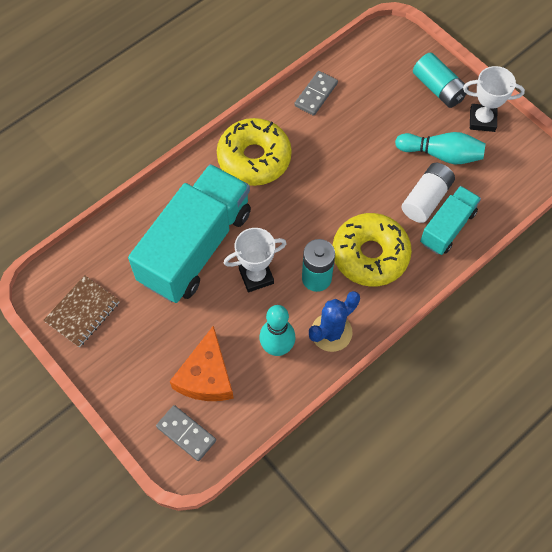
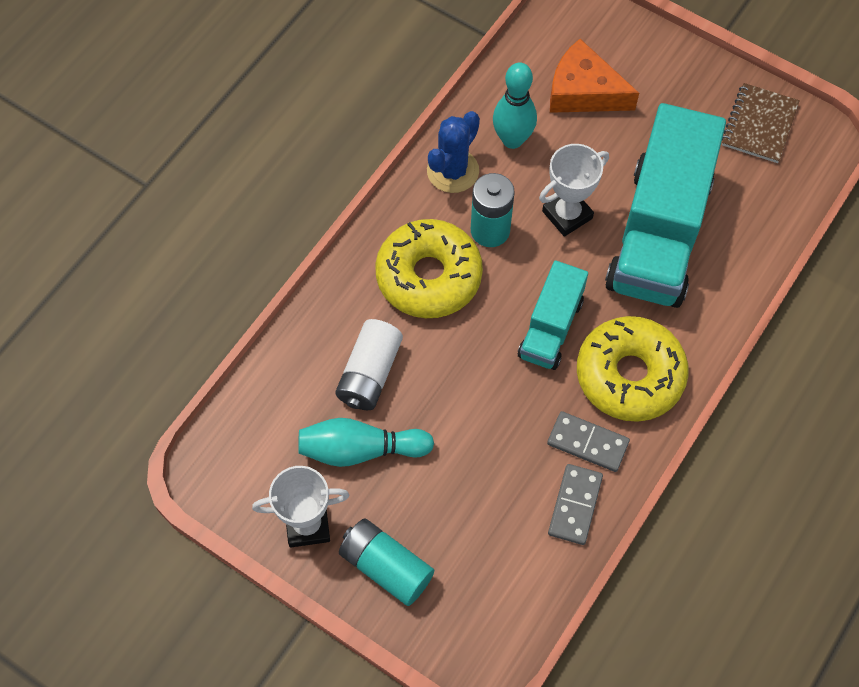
camera: 165 degrees right, 0 degrees up
grey domino [156,405,216,461] -> grey domino moved to [547,411,630,472]
orange cheese [170,325,234,401] -> orange cheese turned 60 degrees counterclockwise [550,39,639,113]
turquoise truck [420,186,481,255] -> turquoise truck moved to [518,260,588,370]

